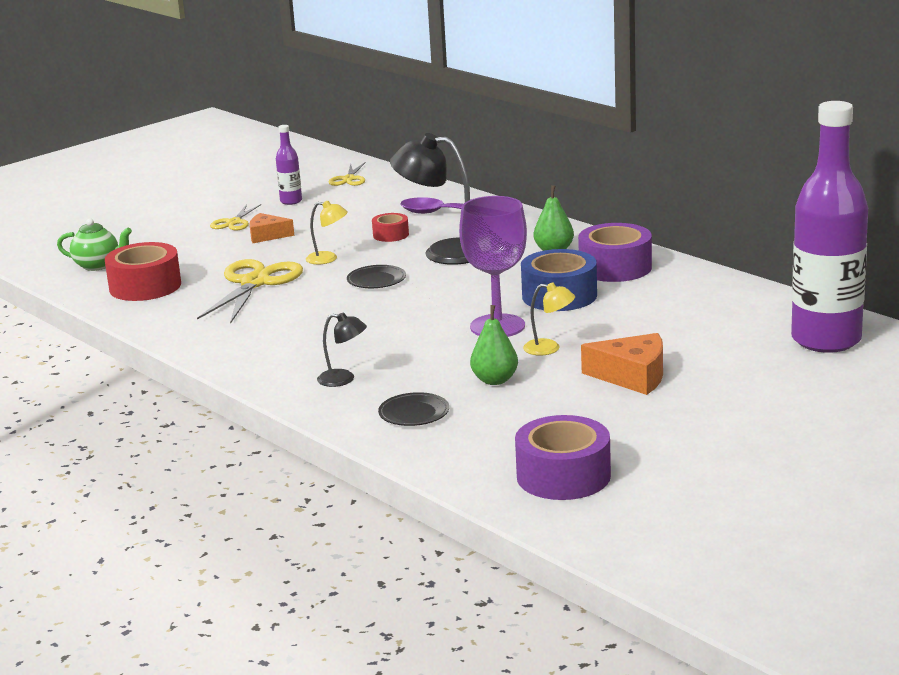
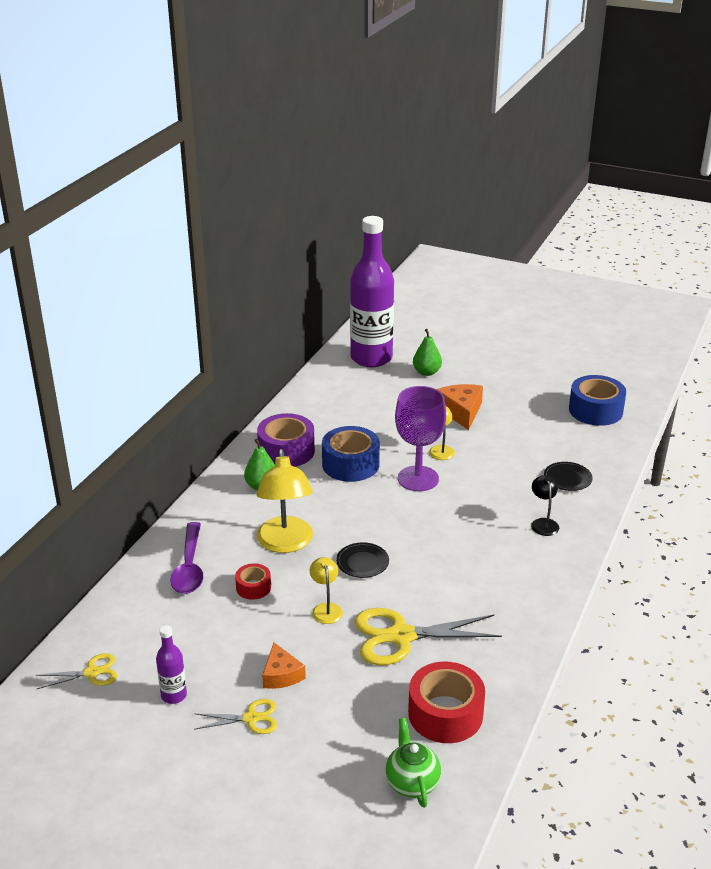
camera: 115 degrees left, 10 degrees up
black lamp [390,133,470,265] -> yellow lamp [257,449,313,553]
green pear [470,305,518,385] -> green pear moved to [413,329,442,376]
purple tape [515,415,611,500] -> blue tape [569,375,626,426]

